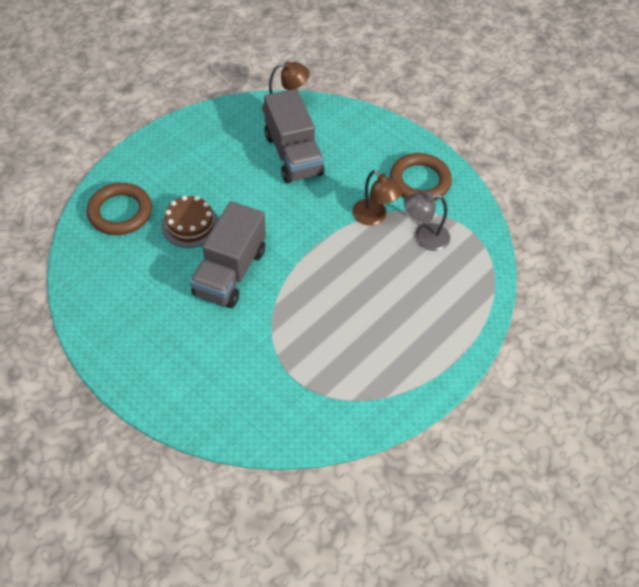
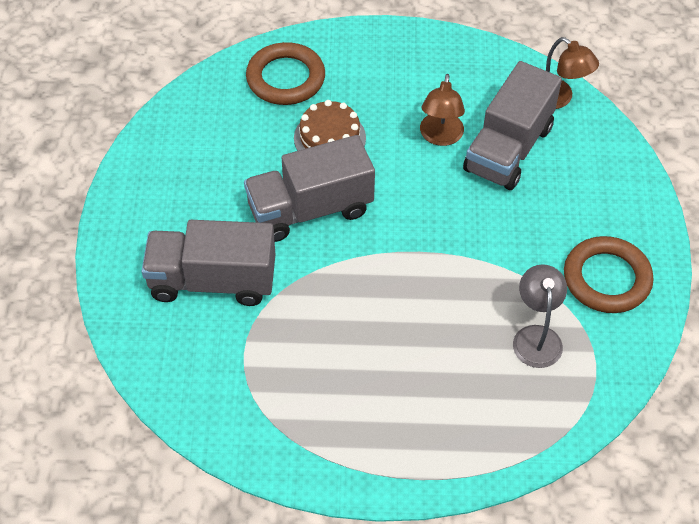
camera: 50 degrees right, 0 degrees up
brown lamp [352,170,403,226] -> brown lamp moved to [420,74,465,146]
grey lamp [404,192,450,251] -> grey lamp turned 45 degrees clockwise [513,264,567,368]
none -> grey truck [142,220,276,306]

